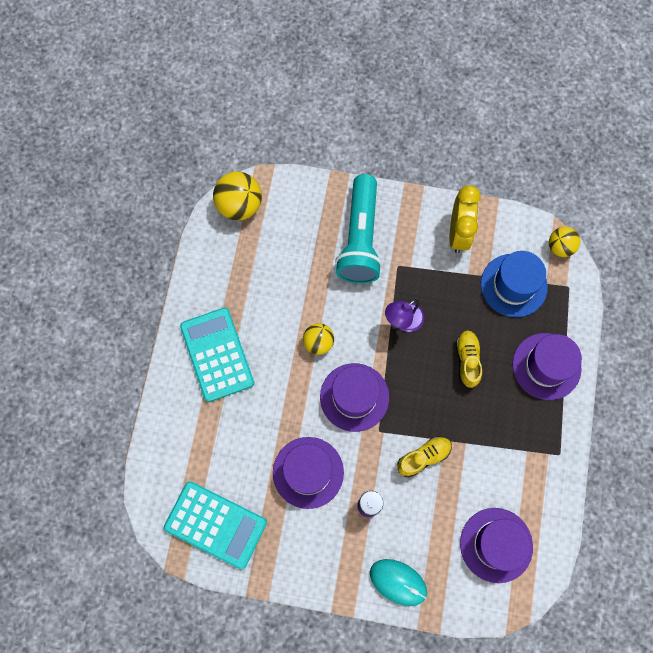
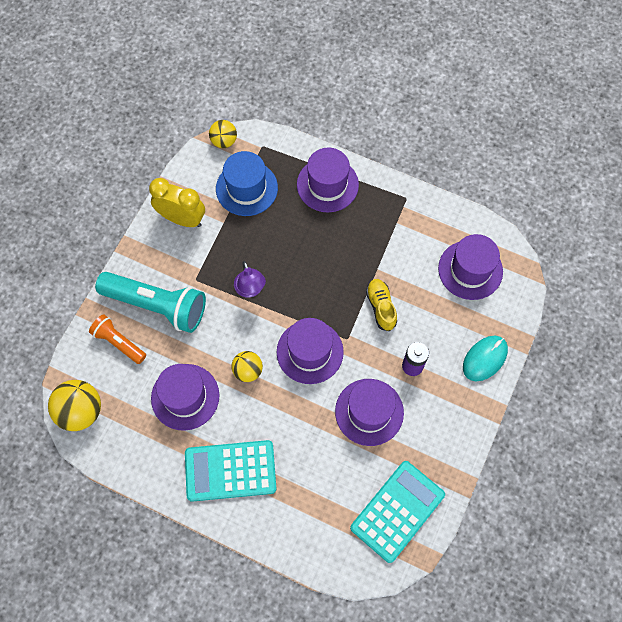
camera: 75 degrees left, 5 degrees down
yellow shoe [456,330,482,389] -> none
none -> orange flashlight [89,314,146,364]
none -> purple hat [151,364,219,431]

